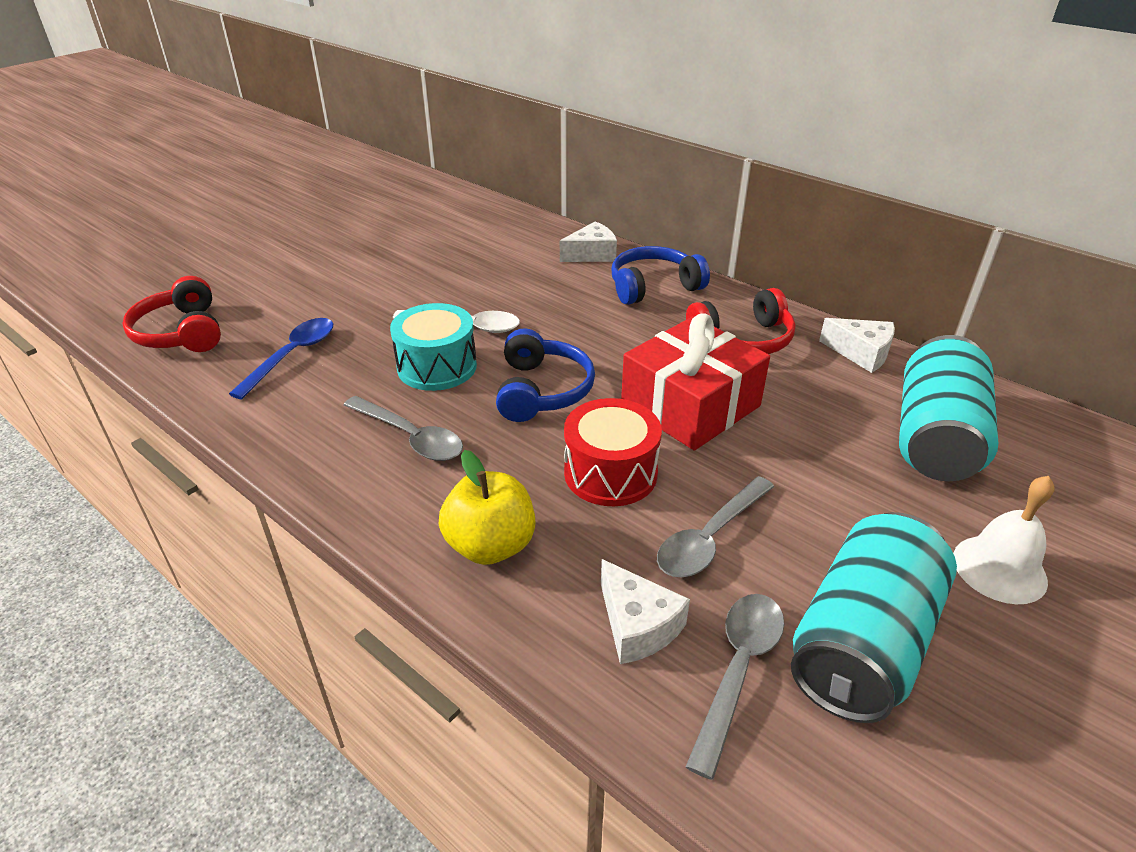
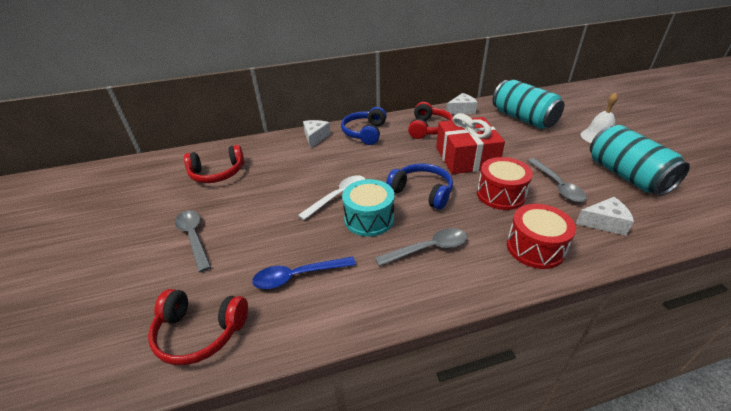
camera: 55 degrees left, 0 degrees up
blue spoon [229,318,333,399] -> blue spoon turned 75 degrees counterclockwise [252,256,356,289]
yellow apple [439,450,535,565] -> red drum [507,204,576,269]
grey spoon [686,594,785,780] -> grey spoon moved to [175,210,211,272]
none -> red headphones [184,145,244,183]

